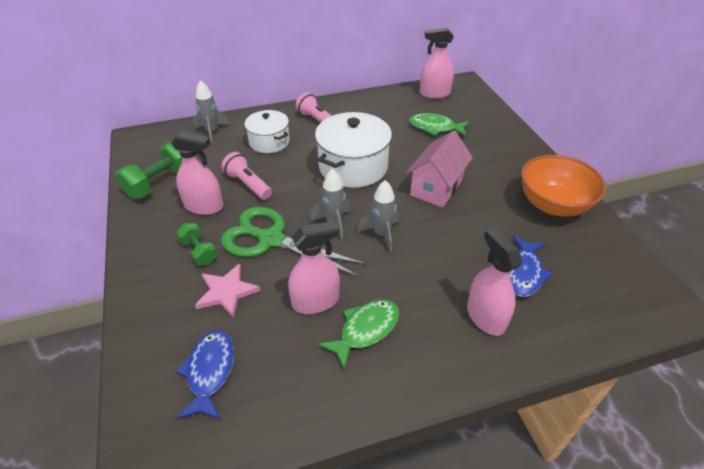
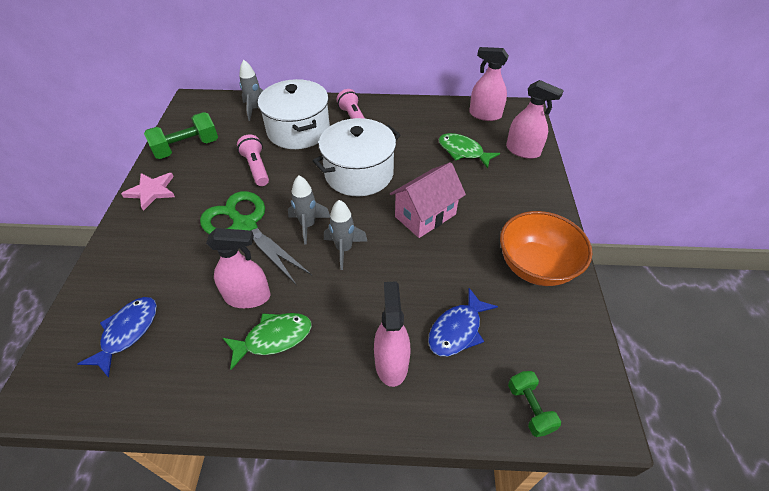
camera: 20 degrees right, 5 degrees up
pink spray bottle [171,131,223,215] -> pink spray bottle moved to [506,80,564,159]
green dumbbell [176,223,217,265] -> green dumbbell moved to [508,371,561,437]
pink star [195,263,260,318] -> pink star moved to [121,173,175,211]
white pot [244,110,290,153] -> white pot [258,79,330,149], size x1.61

